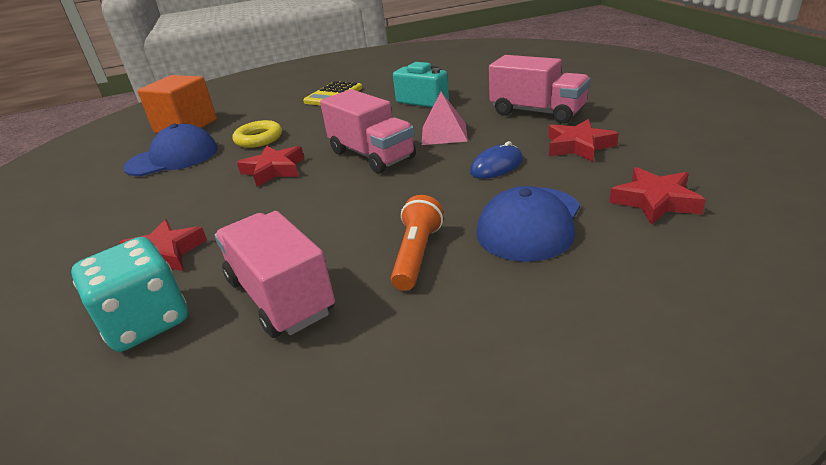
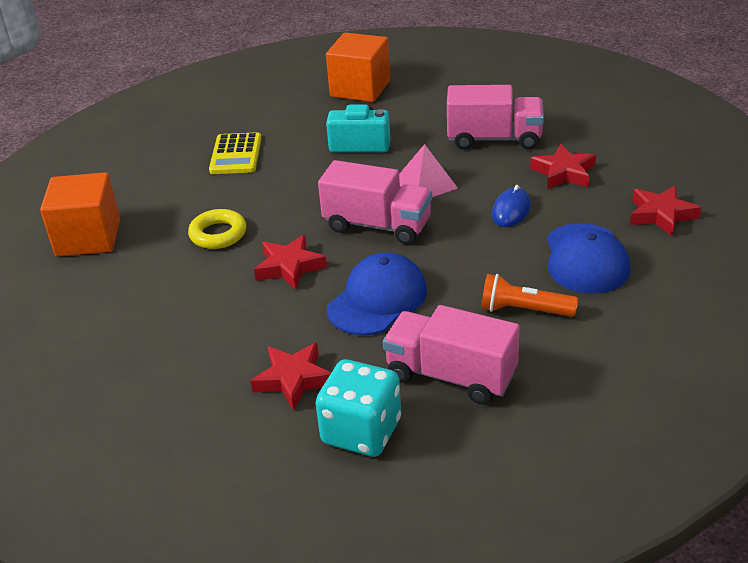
camera: 30 degrees left, 5 degrees up
blue cap [123,124,218,176] -> blue cap moved to [327,252,427,335]
orange flashlight [391,195,443,291] -> orange flashlight turned 60 degrees counterclockwise [481,274,578,317]
none -> orange cube [326,32,390,102]

